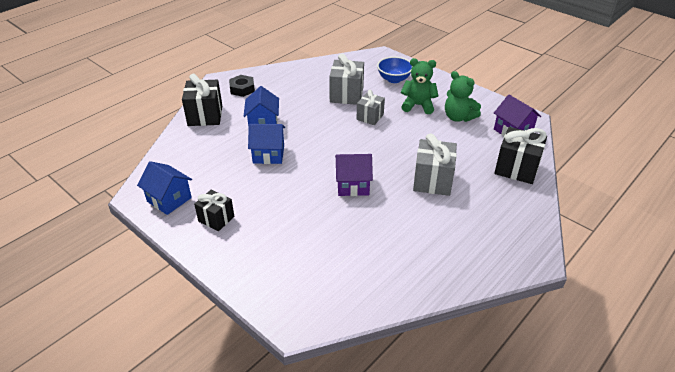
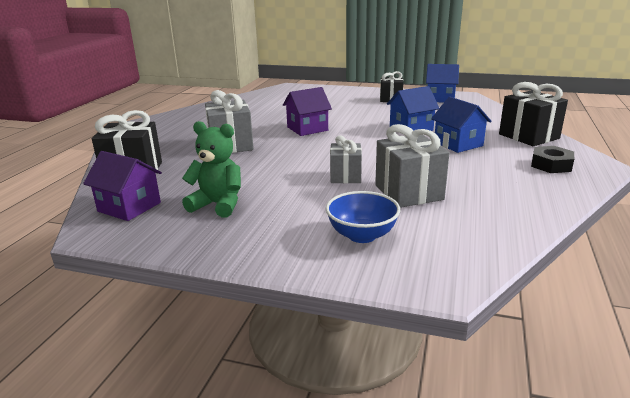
camera: 155 degrees right, 15 degrees down
green teddy bear [401,58,438,114] -> none

